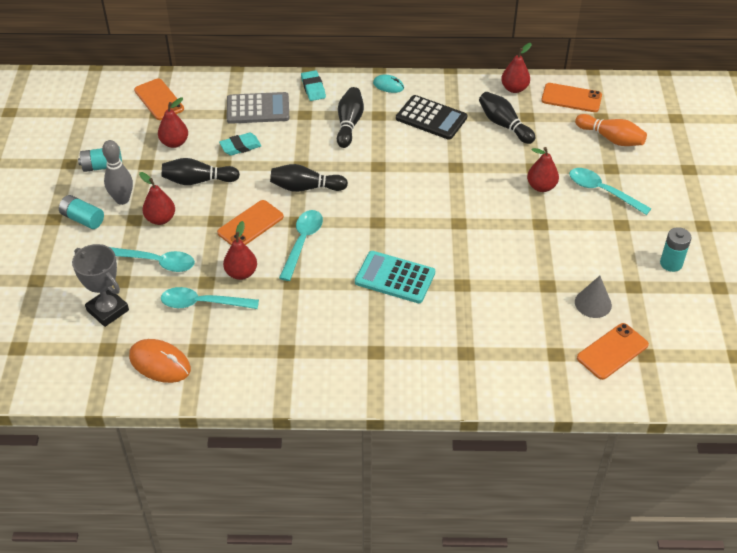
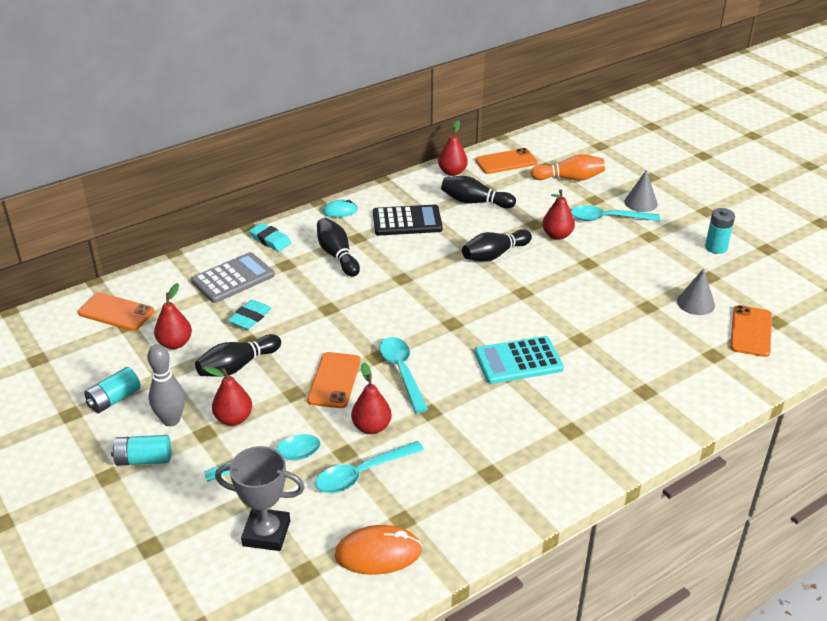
camera: 35 degrees left, 10 degrees down
black bowling pin [270,164,348,192] -> black bowling pin moved to [462,229,532,262]
none -> grey cone [624,170,658,212]

